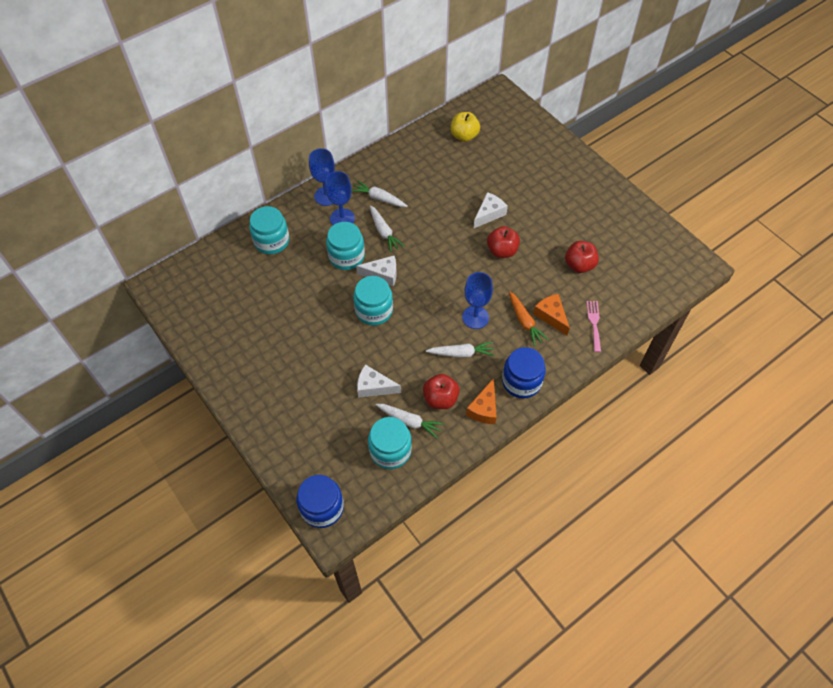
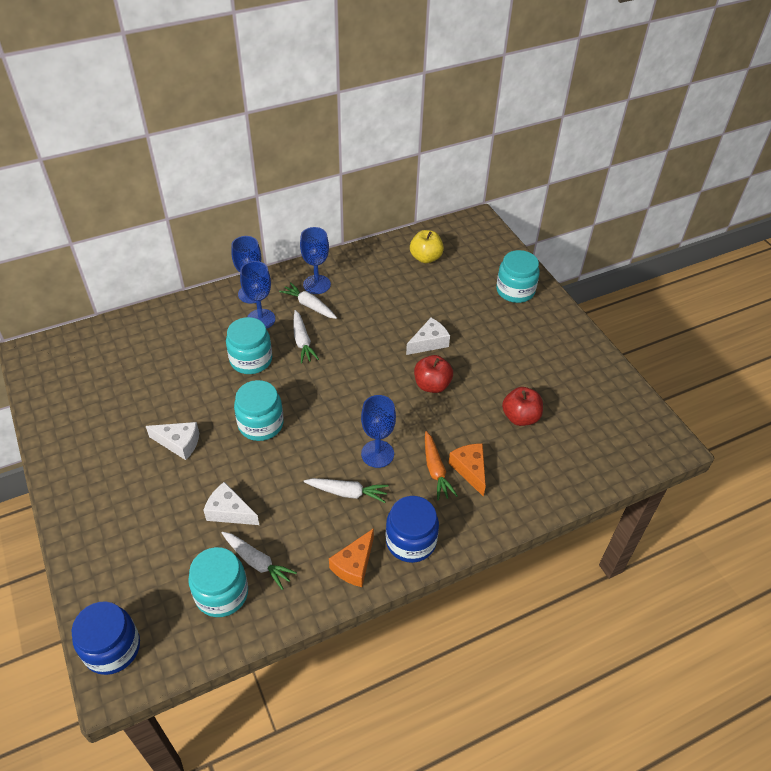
camera: 10 degrees right, 10 degrees down
turquoise jar [249,206,289,254] -> turquoise jar moved to [496,250,540,303]
white cheese [356,256,397,286] -> white cheese moved to [146,422,199,460]
red apple [423,374,460,409] -> none
pink fork [586,301,601,352] -> none
none -> blue goblet [300,227,331,294]

